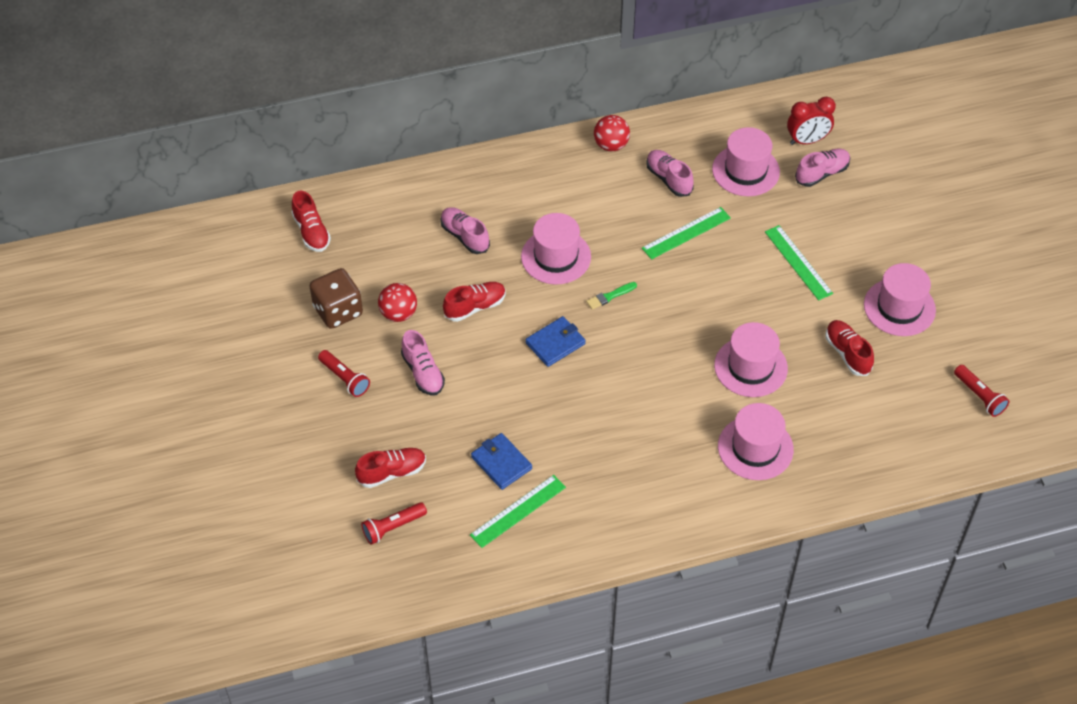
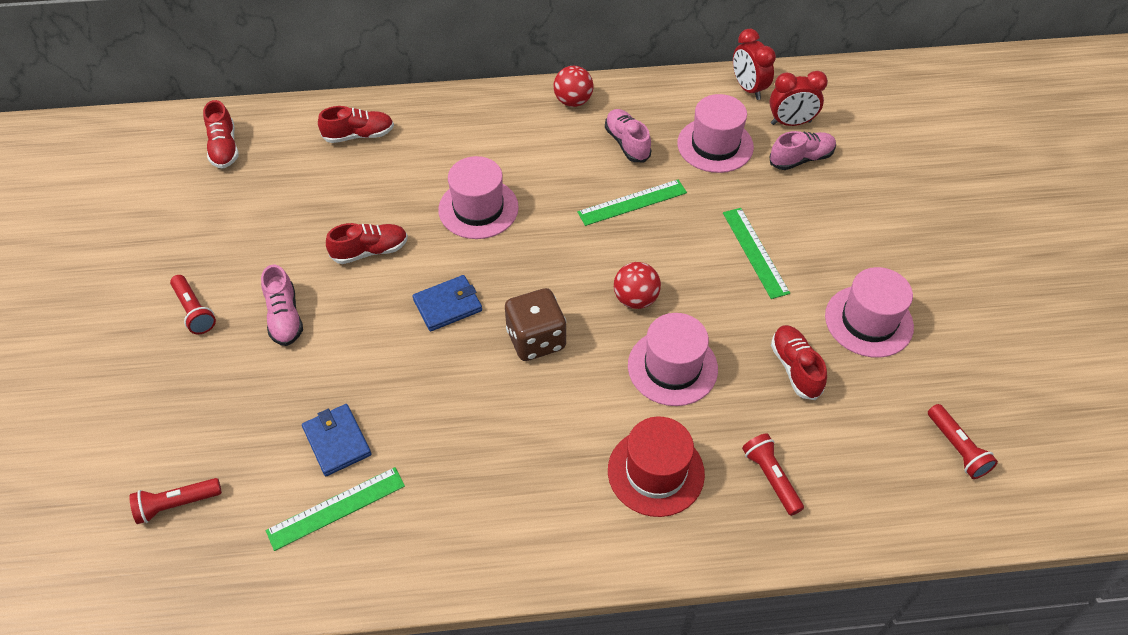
camera: 10 degrees right, 0 degrees up
brown dice [310,268,363,329] -> brown dice moved to [505,288,566,361]
red shoe [355,448,426,488] -> red shoe moved to [318,106,394,143]
red ball [378,283,417,322] -> red ball moved to [614,262,661,309]
pink shoe [441,207,490,254] -> none
green brush [586,282,637,310] -> none
pink hat [718,403,794,480] -> red hat [608,416,705,517]
none -> red clock [733,29,776,100]
none -> red flashlight [742,433,804,516]

